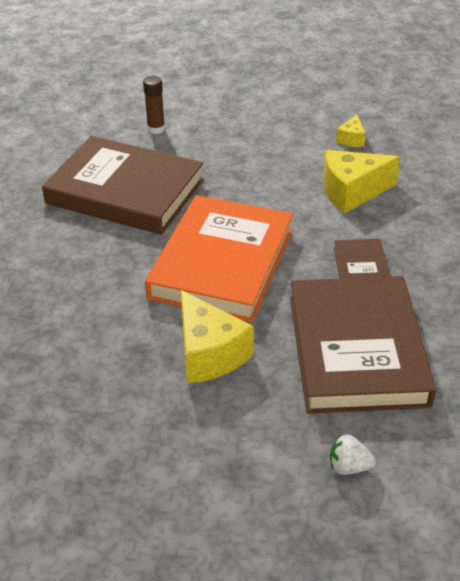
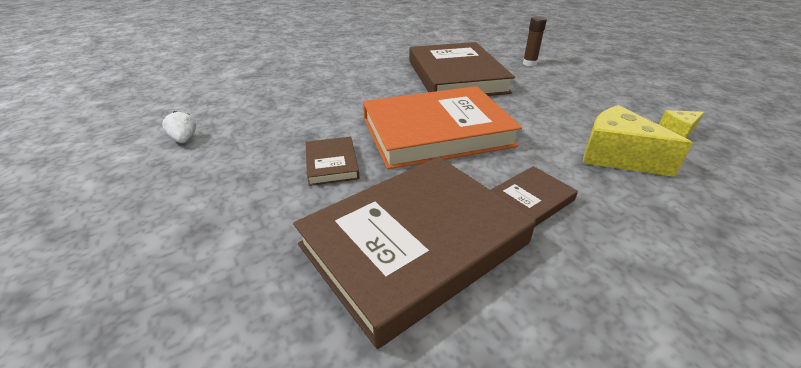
camera: 55 degrees right, 5 degrees down
yellow cheese [181,290,254,384] -> brown book [305,137,360,186]
white strawberry [330,435,376,475] -> white strawberry moved to [162,111,196,143]

